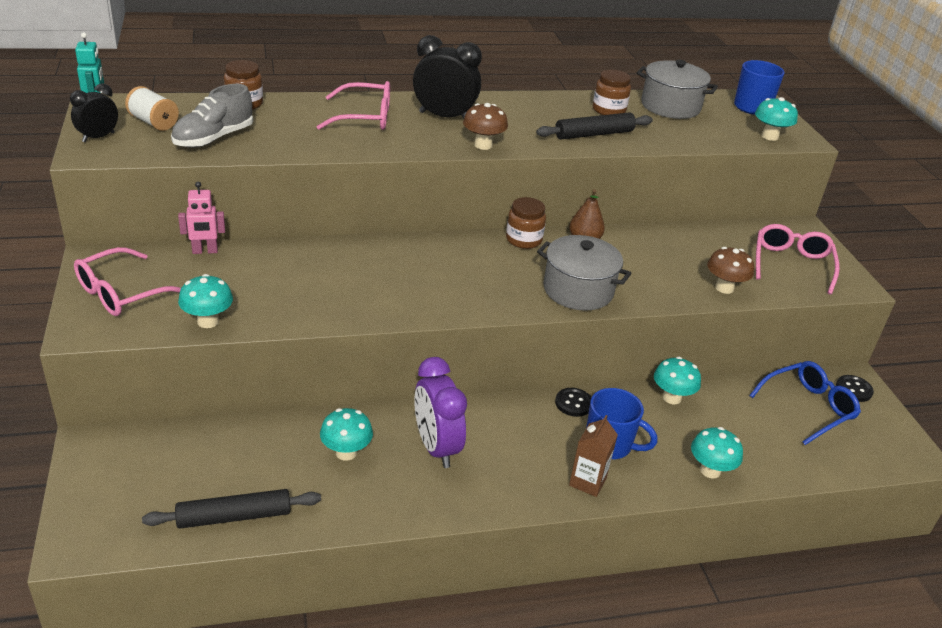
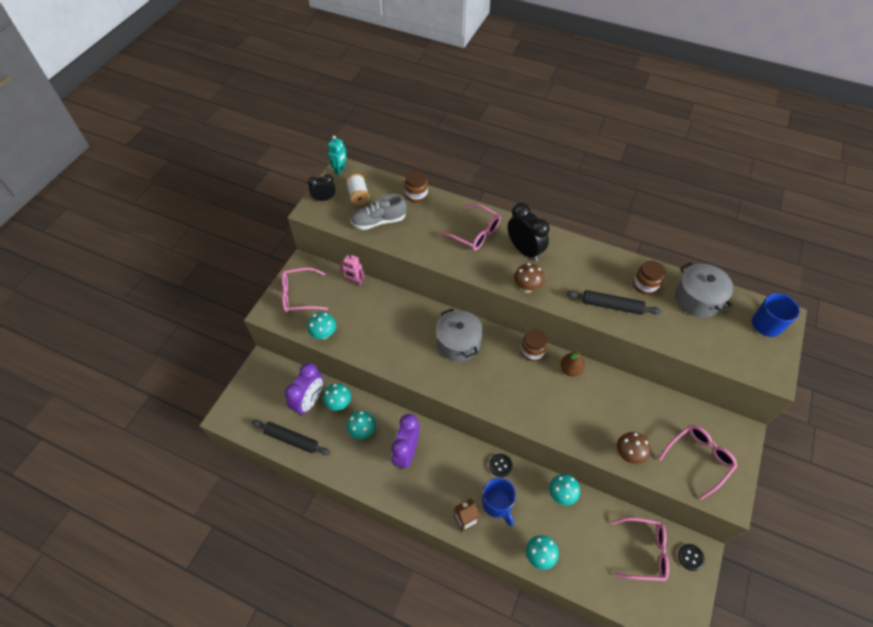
camera: 40 degrees right, 20 degrees up
grey pot [537,235,632,311] -> grey pot moved to [436,308,483,362]
blue glasses [749,361,861,445] -> pink glasses [612,517,669,581]
turquoise mushroom [755,97,798,141] -> turquoise mushroom moved to [323,383,351,411]
none -> purple clock [285,363,323,416]

